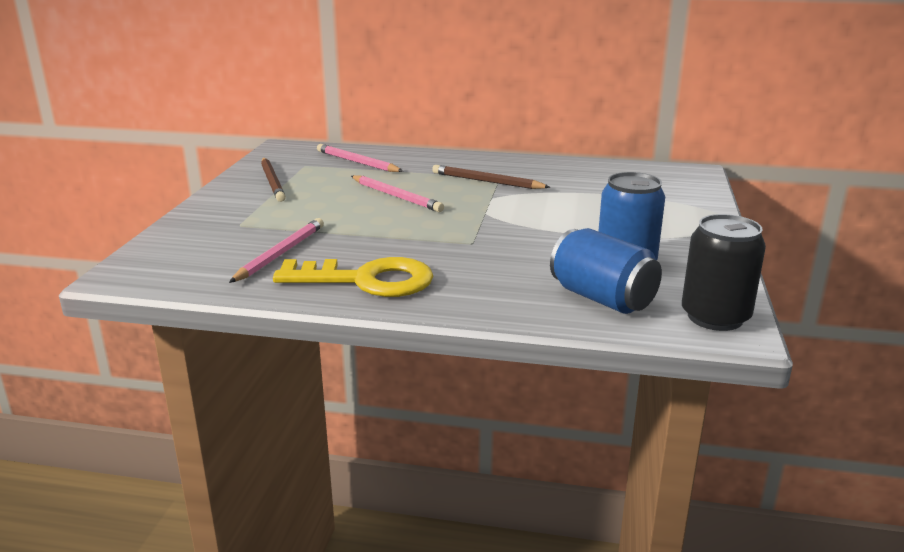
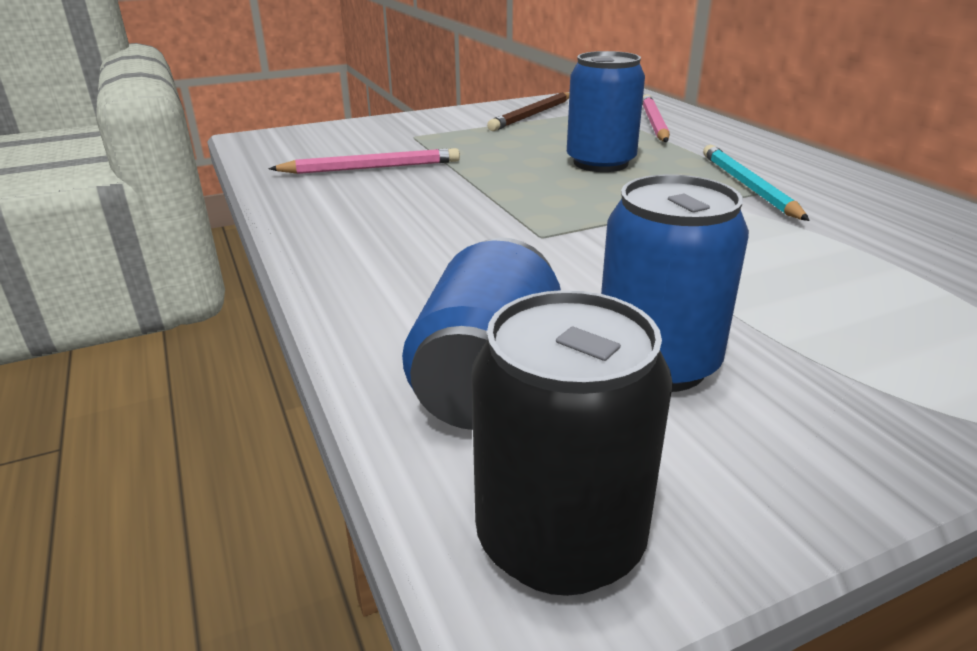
camera: 55 degrees right, 5 degrees up
yellow key [273,257,433,297] -> none
pink pencil [351,175,444,212] -> blue can [567,51,645,172]
brown pencil [432,165,550,189] -> turquoise pencil [703,145,810,221]

